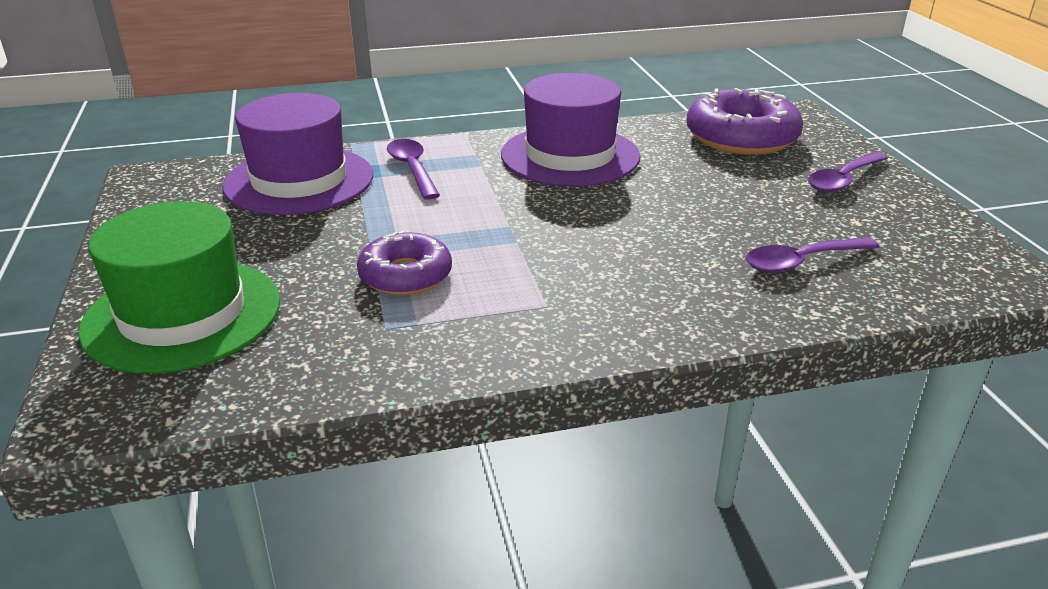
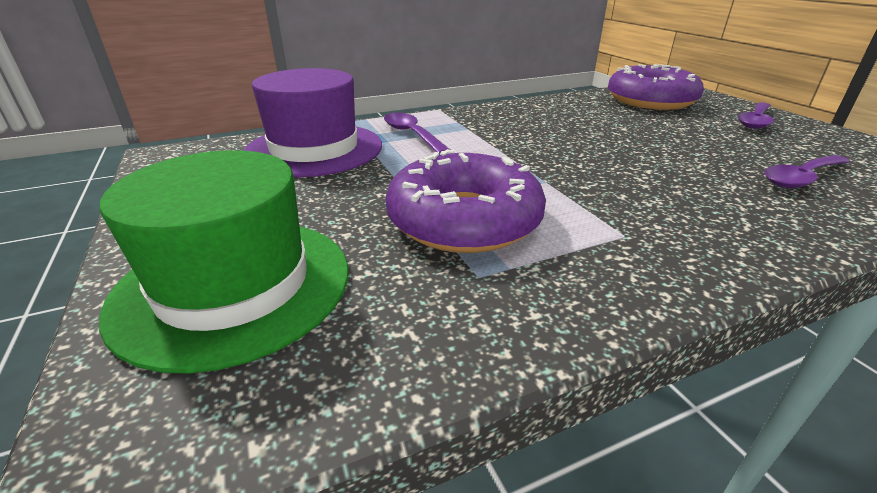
camera: 10 degrees left, 0 degrees up
purple donut [357,230,452,295] -> purple donut [385,149,546,253], size x1.60
purple hat [501,73,641,186] -> none

